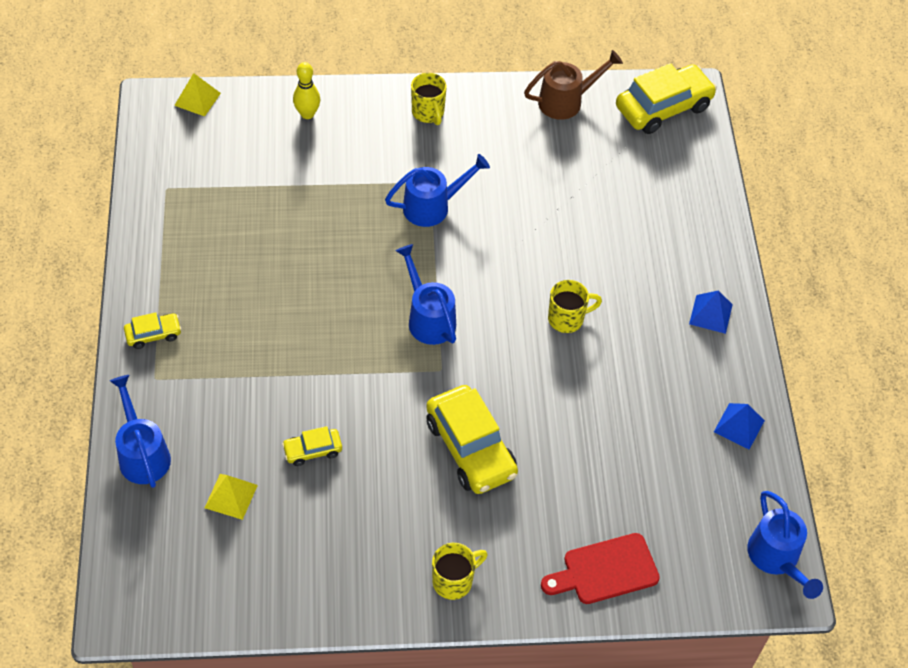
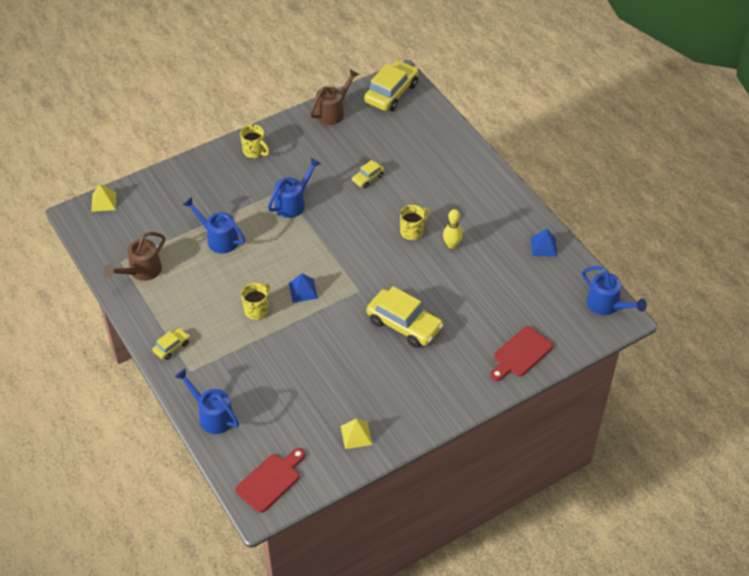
camera: 25 degrees left, 5 degrees down
yellow pyramid [205,474,258,520] -> yellow pyramid moved to [341,419,373,449]
yellow car [282,426,342,466] -> yellow car moved to [352,160,384,188]
yellow bowling pin [293,62,320,119] -> yellow bowling pin moved to [443,209,463,249]
blue watering can [396,244,456,345] -> blue watering can moved to [183,197,245,253]
yellow mug [432,543,488,600] -> yellow mug moved to [241,283,270,320]
blue pyramid [689,290,733,334] -> blue pyramid moved to [289,273,318,303]
none -> brown watering can [104,232,165,281]
none -> red cutting board [235,448,305,513]

